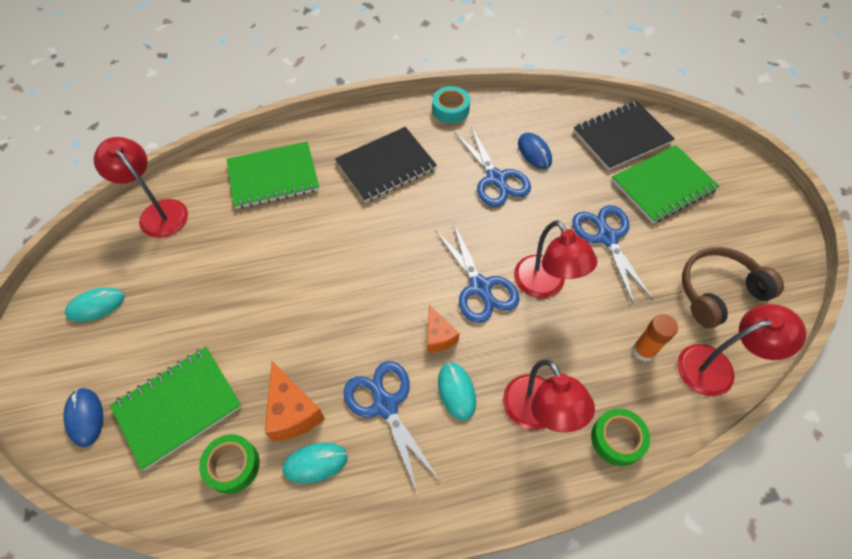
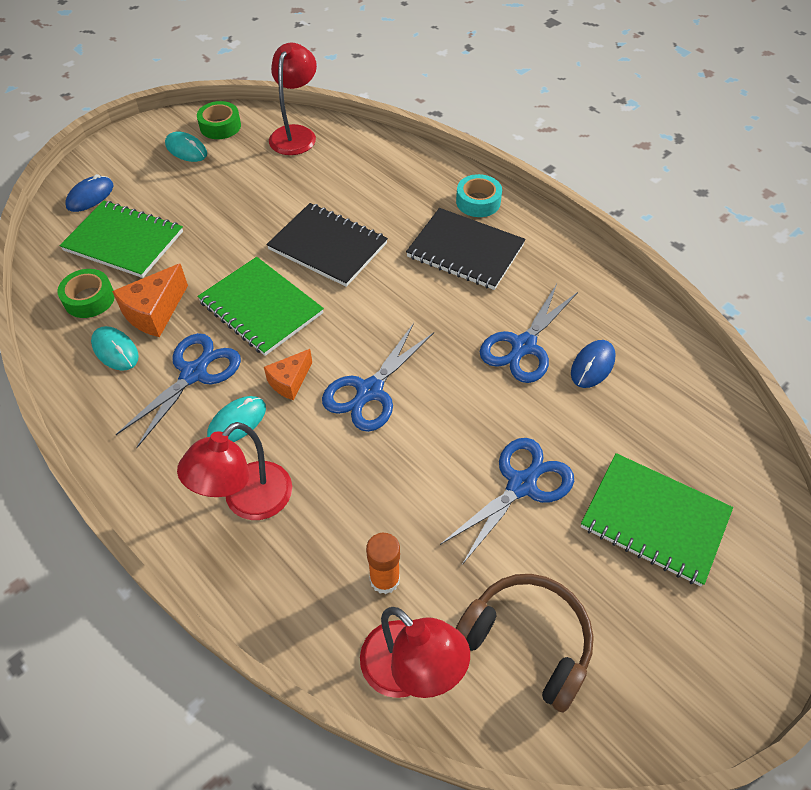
camera: 60 degrees right, 5 degrees down
green notebook [226,142,319,209] -> green notebook moved to [197,257,324,356]
turquoise tape [432,86,470,123] -> turquoise tape moved to [456,174,502,217]
red lamp [514,220,598,298] -> none
black notebook [573,101,675,171] -> black notebook moved to [266,203,388,287]
green tape [591,408,650,466] -> green tape moved to [197,101,241,139]

